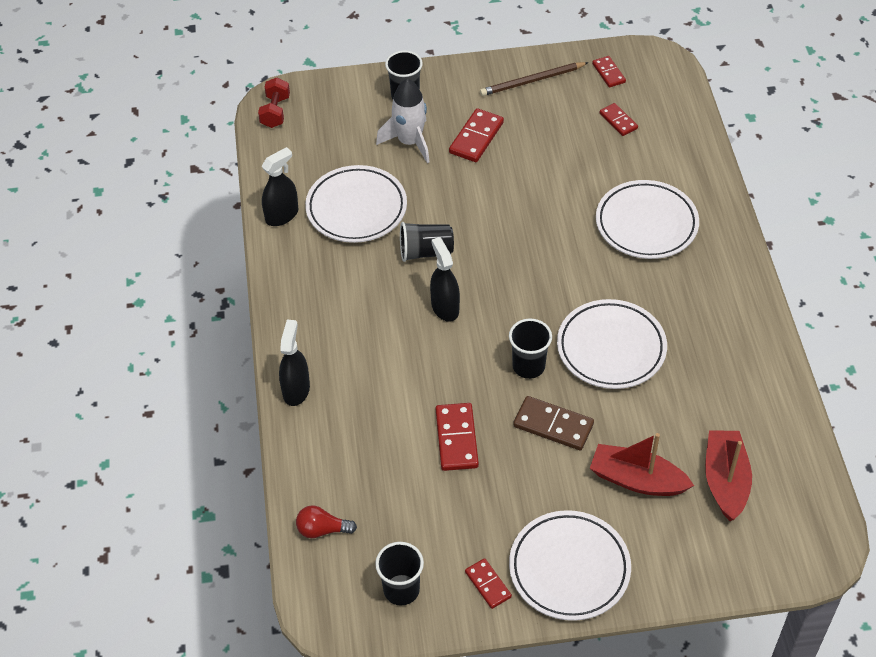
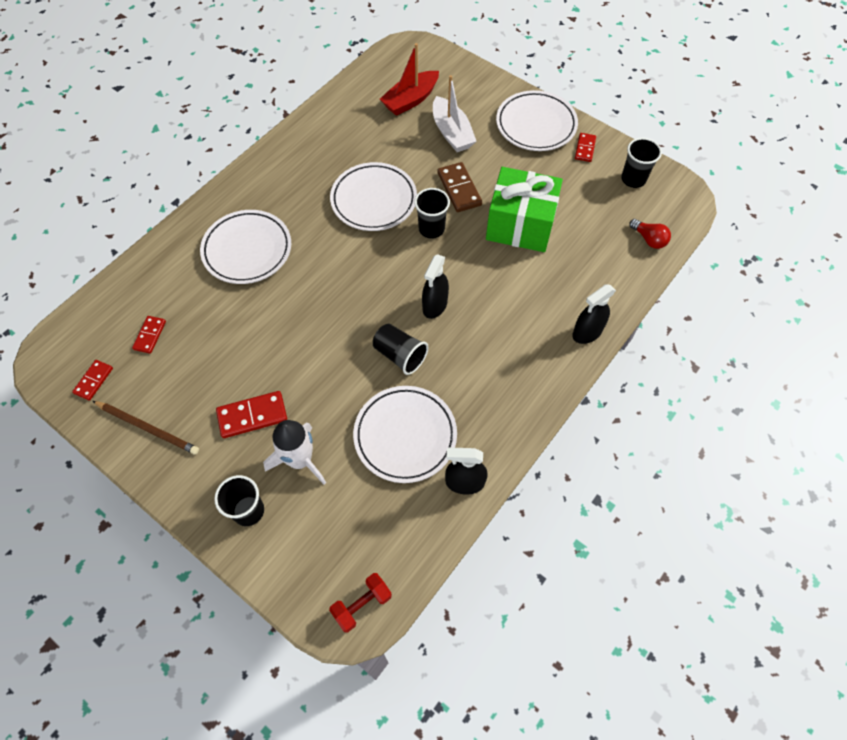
camera: 135 degrees left, 10 degrees up
red domino [436,403,479,471] -> green gift [486,167,563,252]
red boat [590,433,694,496] -> white boat [433,75,477,152]

